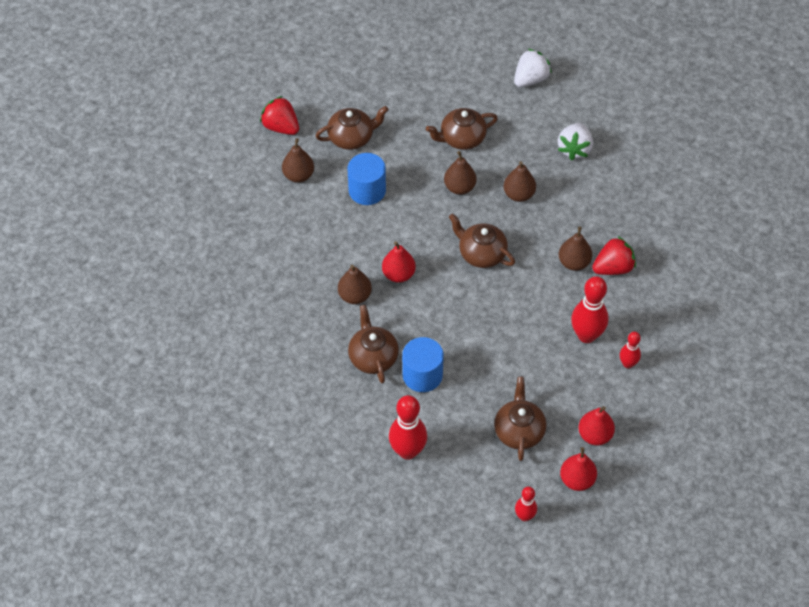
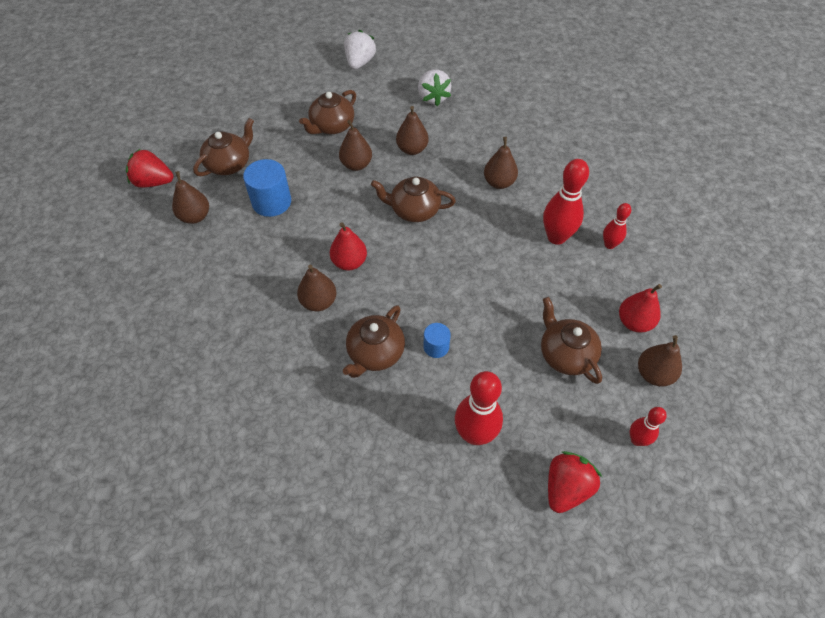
camera: 30 degrees left, 0 degrees up
brown teapot [348,305,399,383] -> brown teapot turned 105 degrees counterclockwise [343,305,405,378]
blue cylinder [402,337,444,392] -> blue cylinder [424,323,451,358], size x0.56
red pear [560,447,597,491] -> brown pear [638,335,682,386]
red strawberry [592,236,636,275] -> red strawberry moved to [548,451,602,513]

